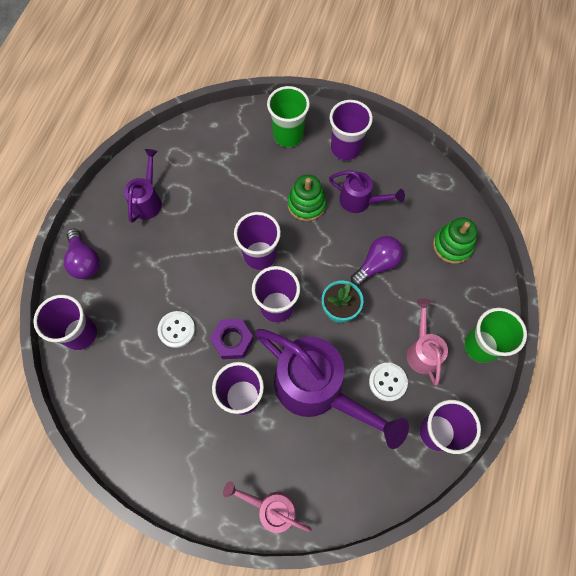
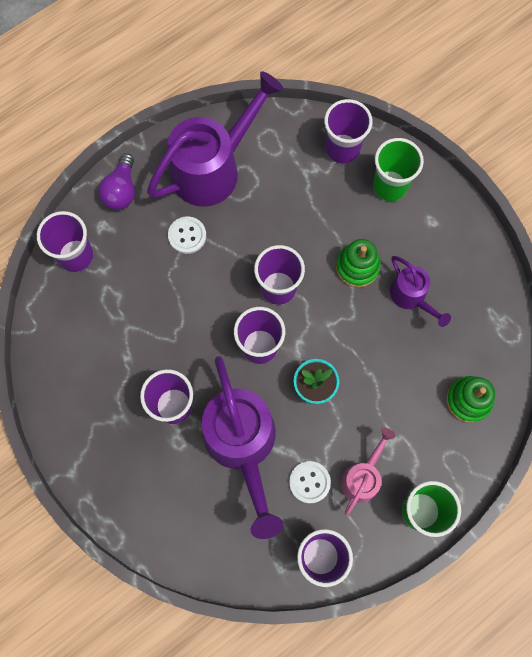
camera: 35 degrees right, 5 degrees up
purple watering can [124,149,162,223] -> purple watering can [147,71,284,207], size x1.94
white button [157,311,195,348] -> white button moved to [168,216,206,254]
purple nut [210,319,254,359] -> none
pink watering can [223,481,312,533] -> none
purple cup [330,100,373,161] -> purple cup moved to [324,99,372,164]
purple light bulb [351,236,403,286] -> none

